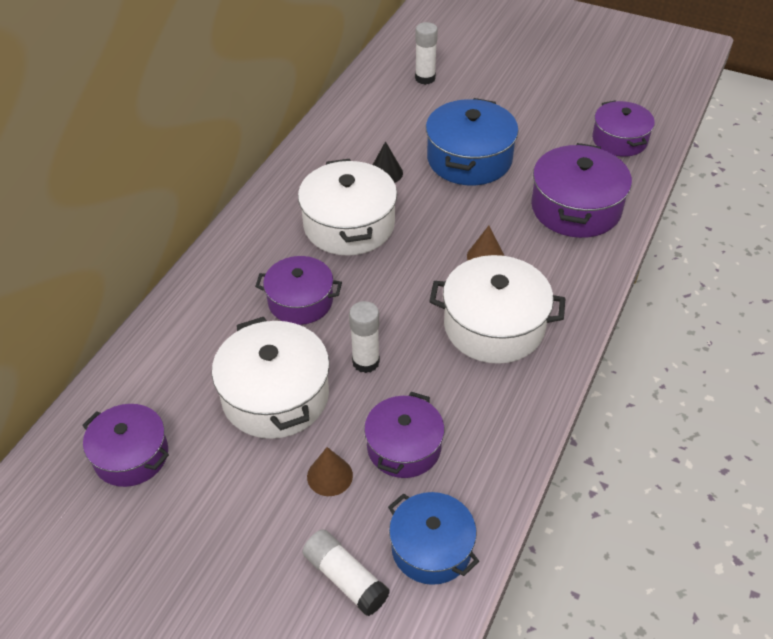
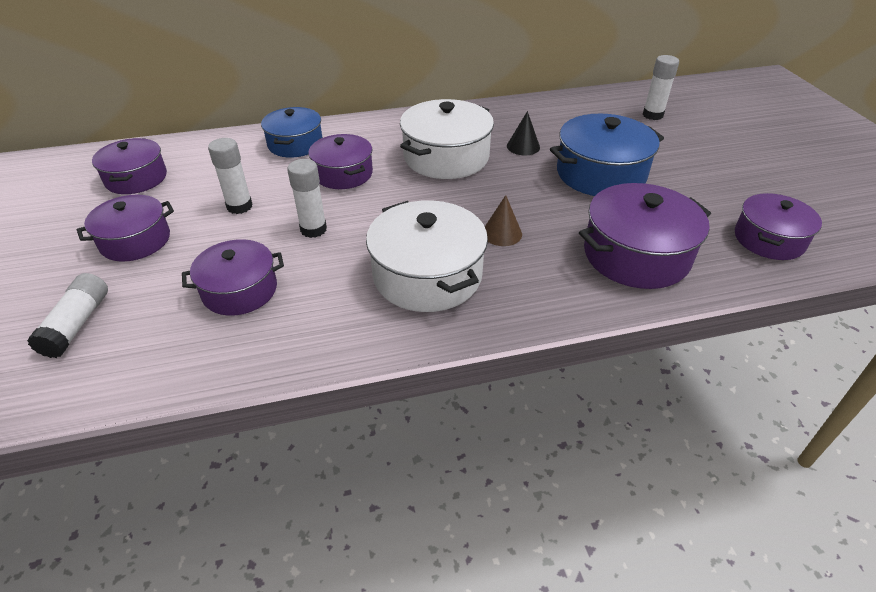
camera: 50 degrees right, 5 degrees down
white pot [212,317,330,439] -> white glue stick [208,138,252,214]
brown cone [307,447,353,496] -> none
blue pot [388,492,479,585] -> blue pot moved to [261,107,322,158]
none -> purple pot [77,195,174,262]

